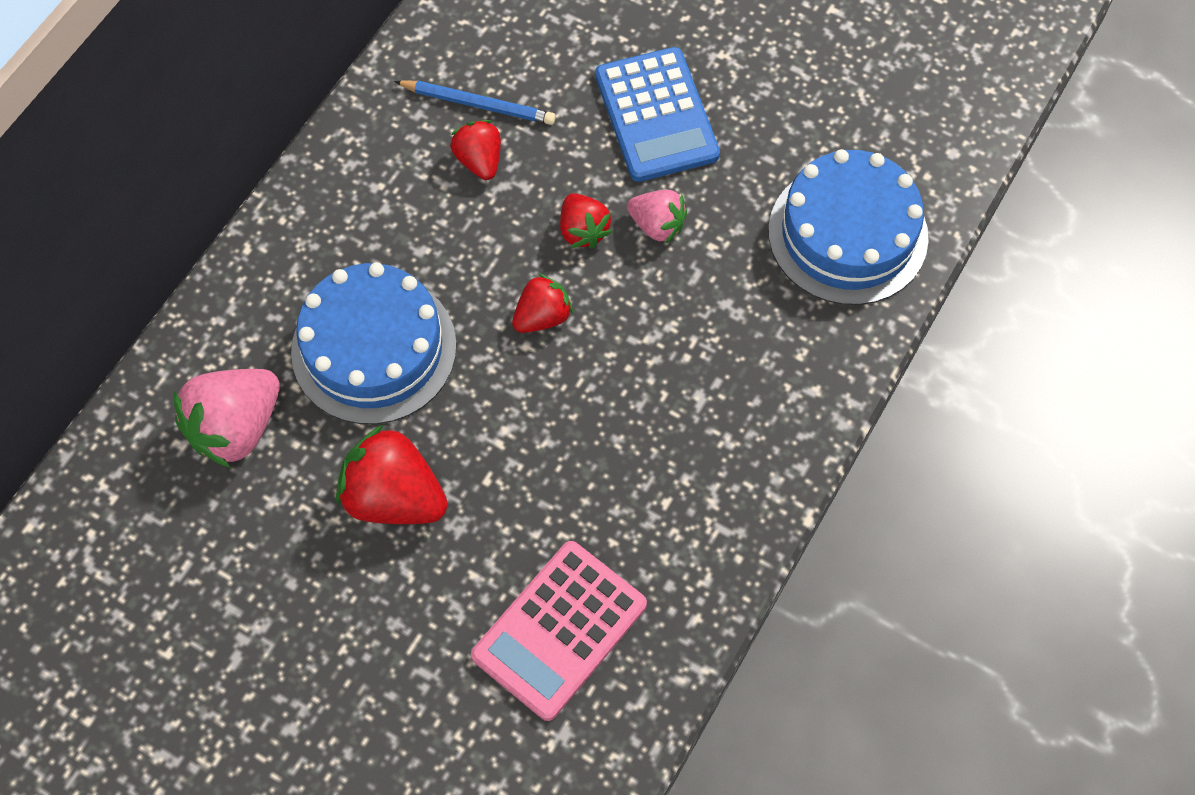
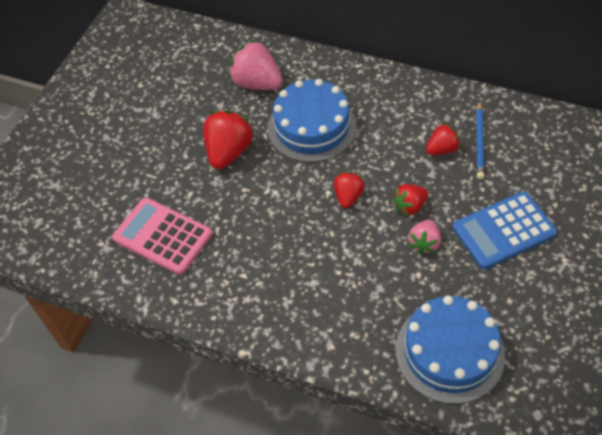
camera: 85 degrees right, 10 degrees down
red strawberry [512,273,573,333] -> red strawberry turned 120 degrees counterclockwise [334,172,365,208]

